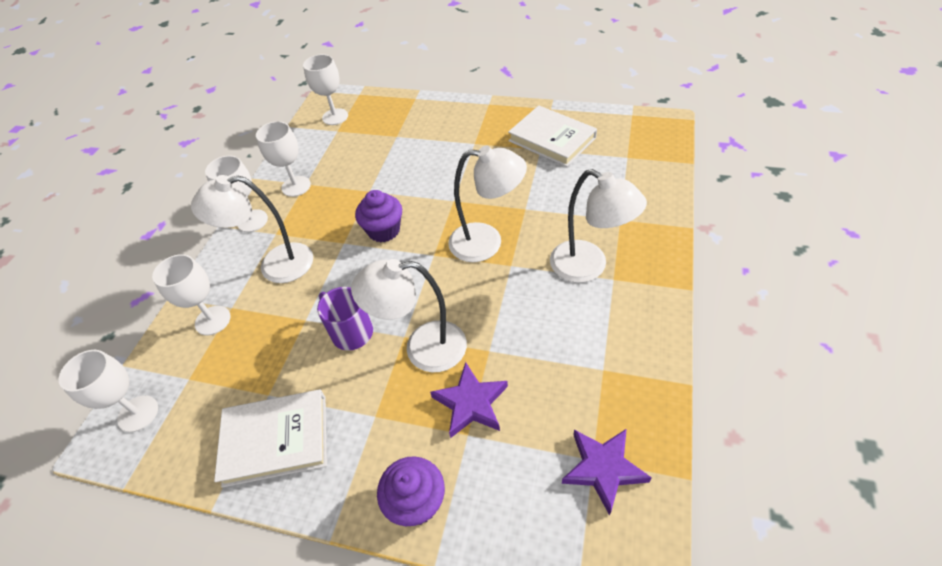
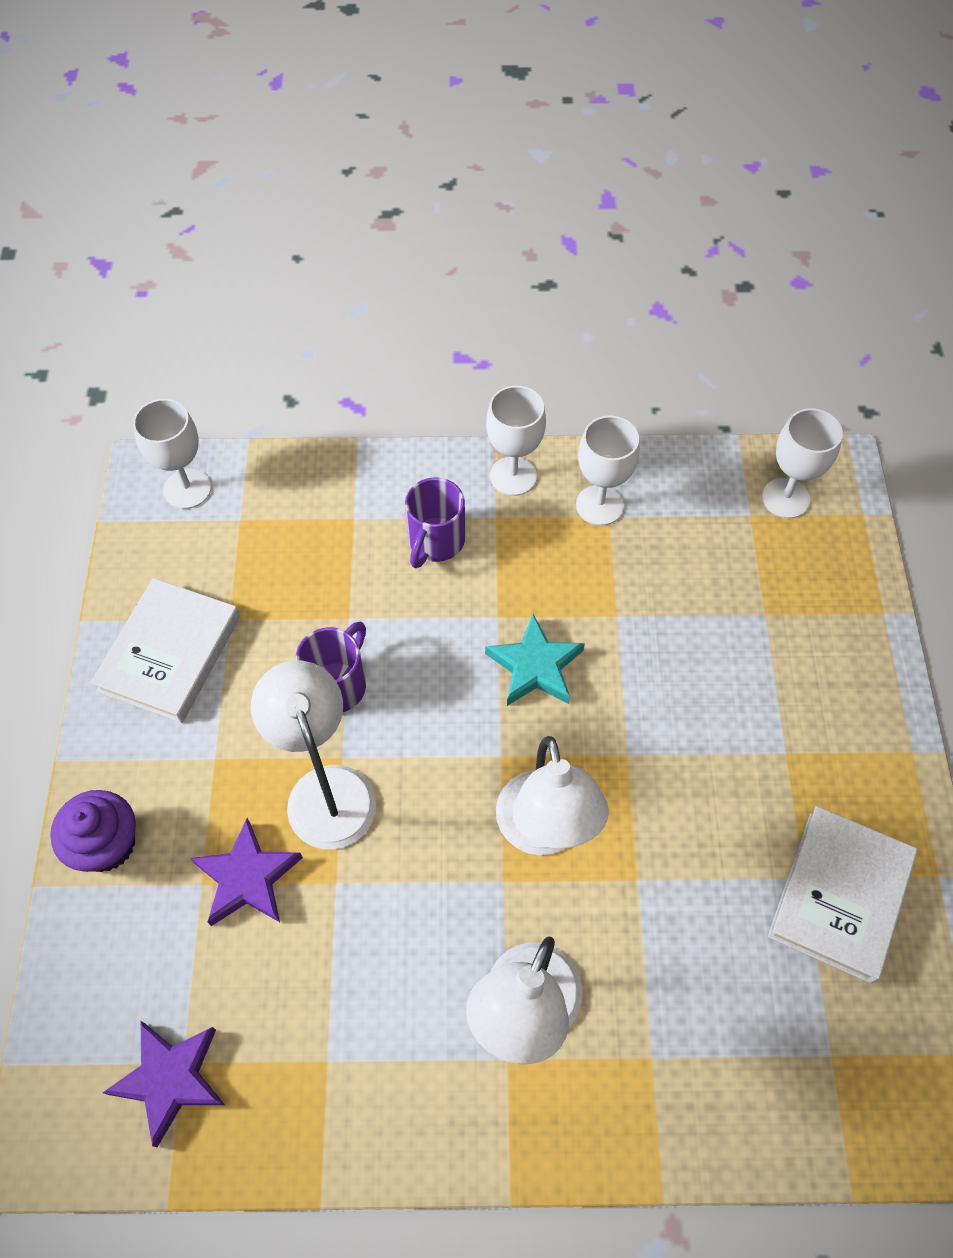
camera: 70 degrees right, 10 degrees up
white goblet [152,254,231,335] -> none
white lamp [191,175,313,283] -> purple mug [405,477,465,568]
white book [214,389,327,488] -> white book turned 45 degrees clockwise [90,578,240,723]
purple cupcake [355,190,402,243] -> turquoise star [485,614,585,706]

